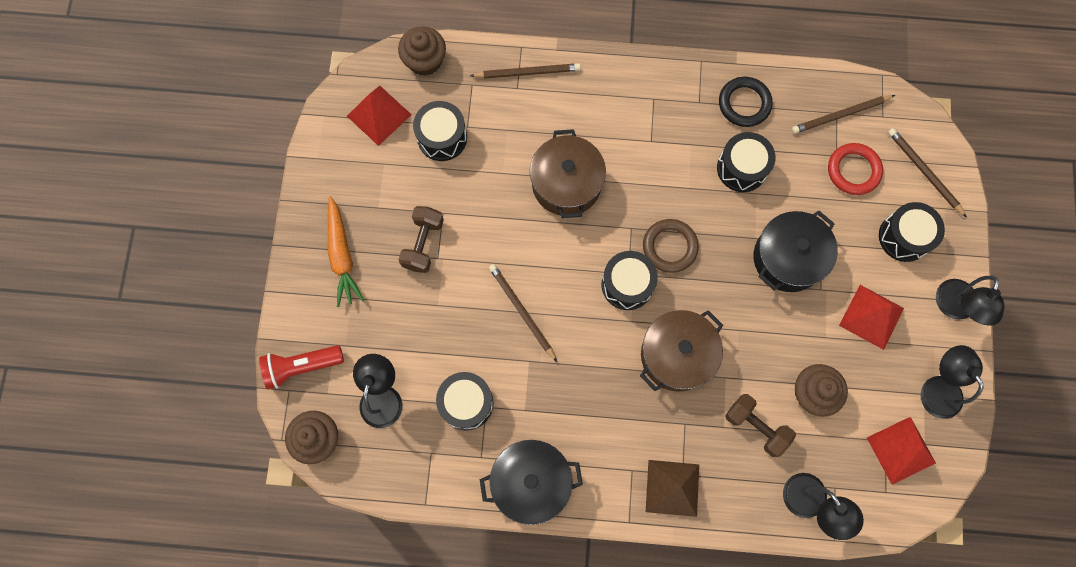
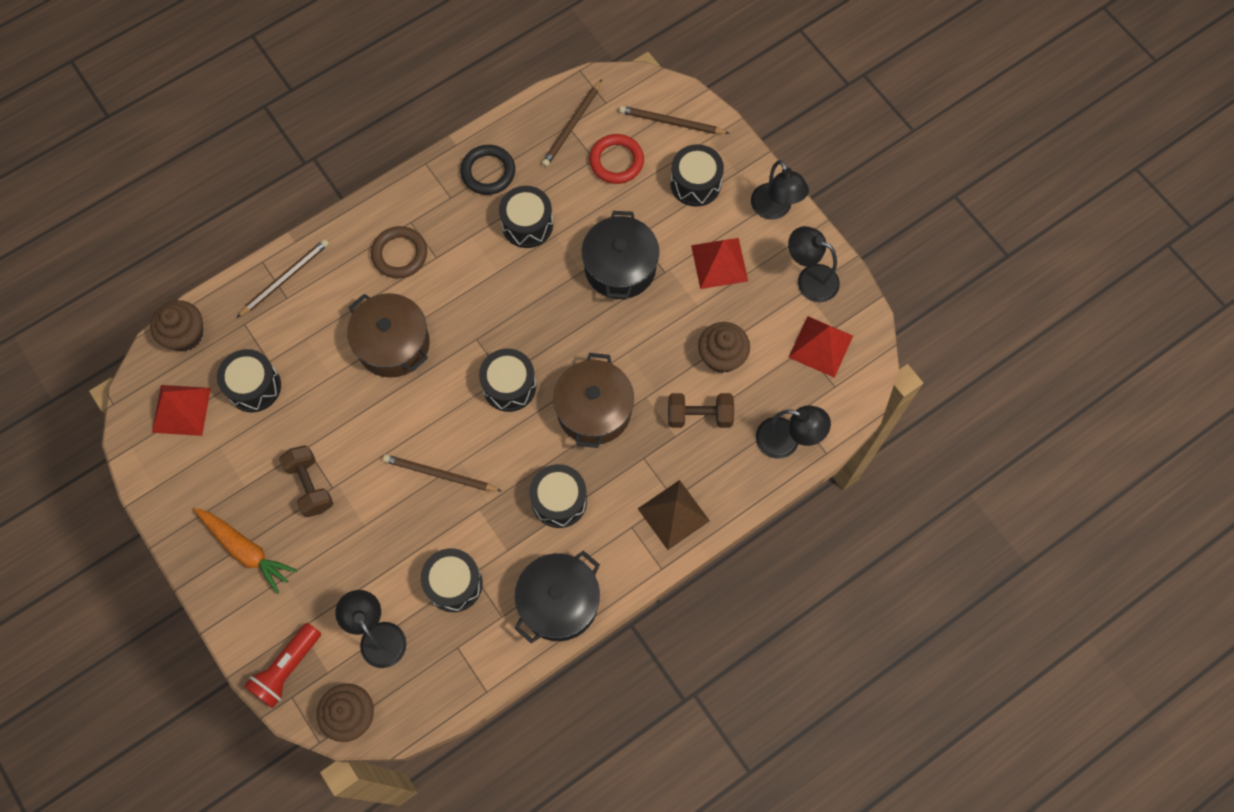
camera: 40 degrees left, 5 degrees down
brown ring [643,219,699,273] -> brown ring moved to [371,226,427,278]
none -> black drum [529,464,587,528]

